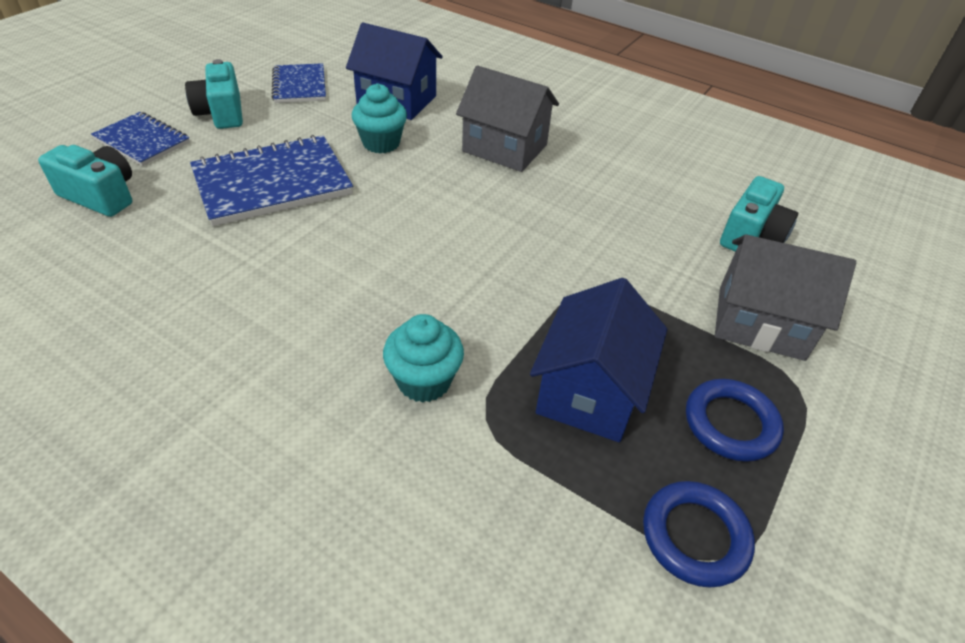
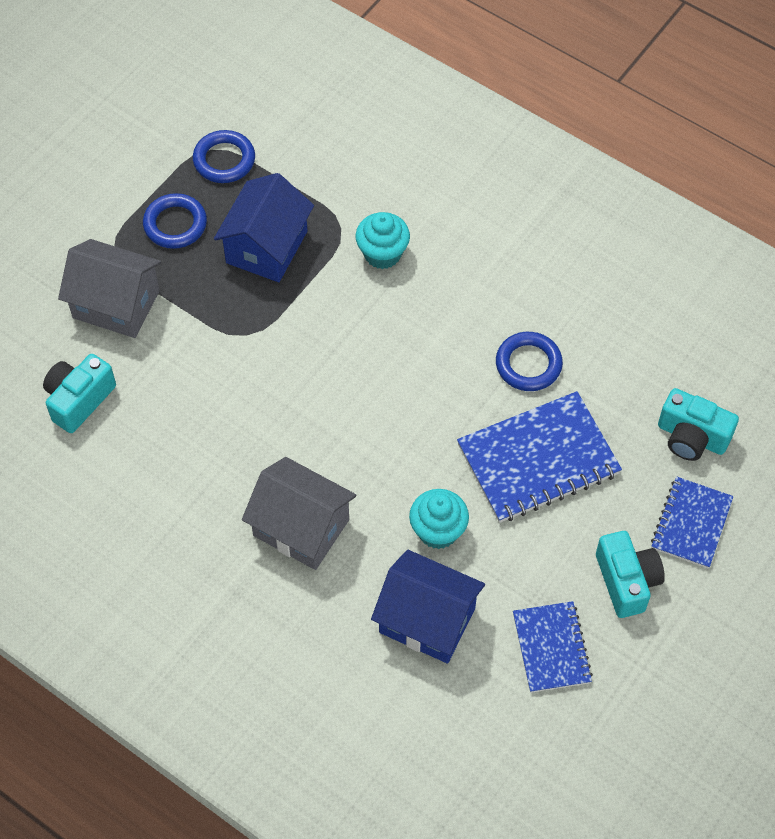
camera: 175 degrees left, 15 degrees up
blue notebook [91,112,190,166] -> blue notebook turned 75 degrees clockwise [651,477,734,568]
none -> blue ring [496,332,563,391]

